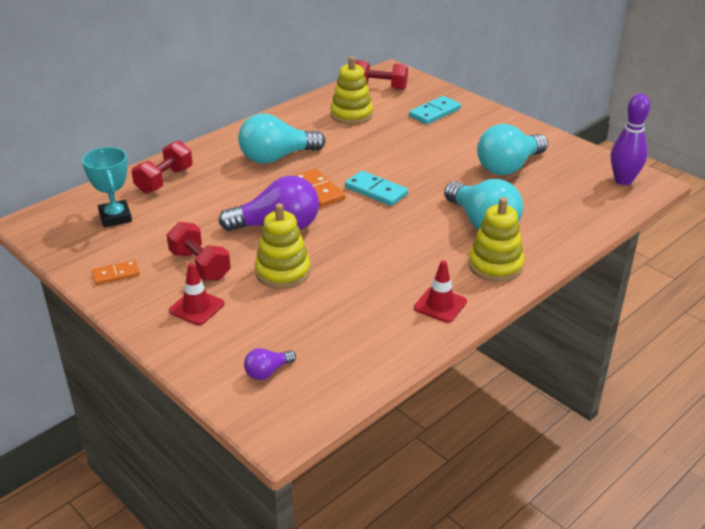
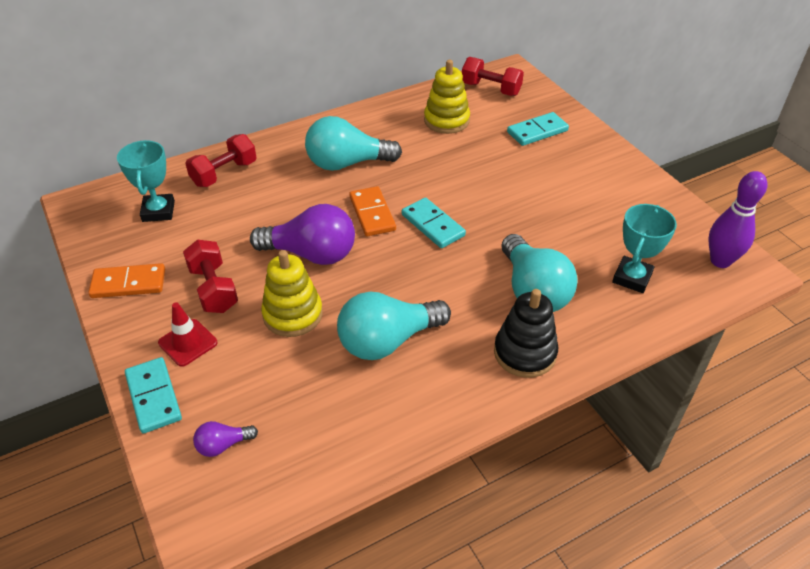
camera: 15 degrees right, 10 degrees up
orange domino [92,260,140,285] -> orange domino [88,263,165,298], size x1.52
red traffic cone [414,260,467,323] -> none
yellow stacking toy [468,197,524,282] -> black stacking toy [494,289,558,378]
turquoise light bulb [477,124,548,175] -> turquoise light bulb moved to [337,292,451,360]
none -> turquoise domino [125,357,182,434]
none -> turquoise trophy [612,204,677,293]

